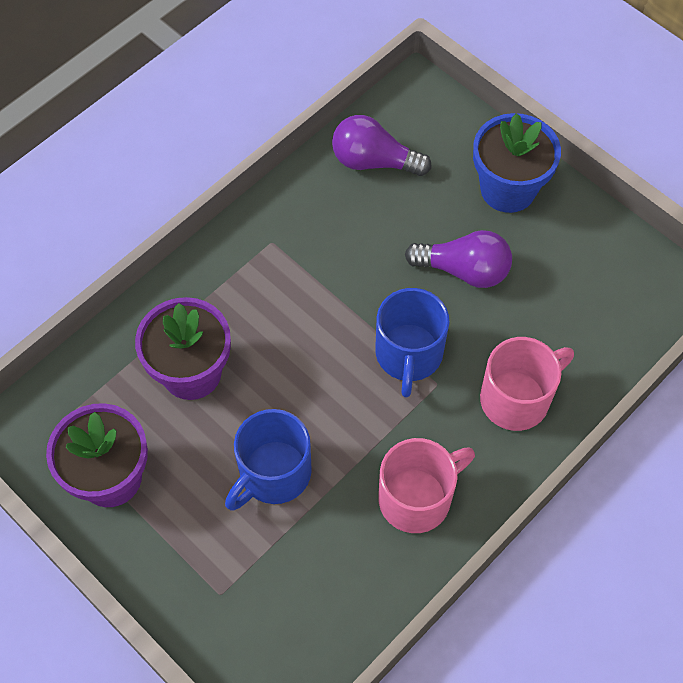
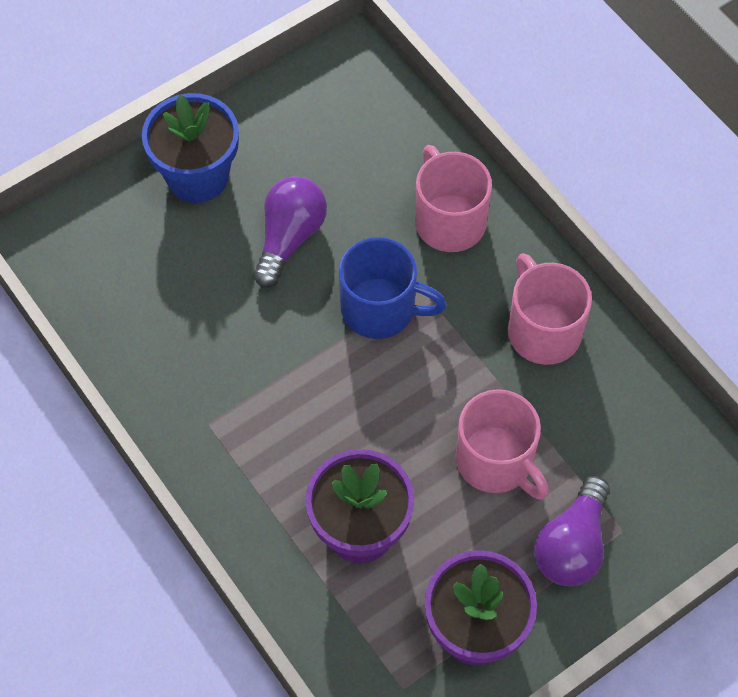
camera: 80 degrees left, 0 degrees up
blue mug [225,409,312,511] -> pink mug [455,389,549,500]
purple light bulb [332,115,432,176] -> purple light bulb moved to [534,476,610,586]

